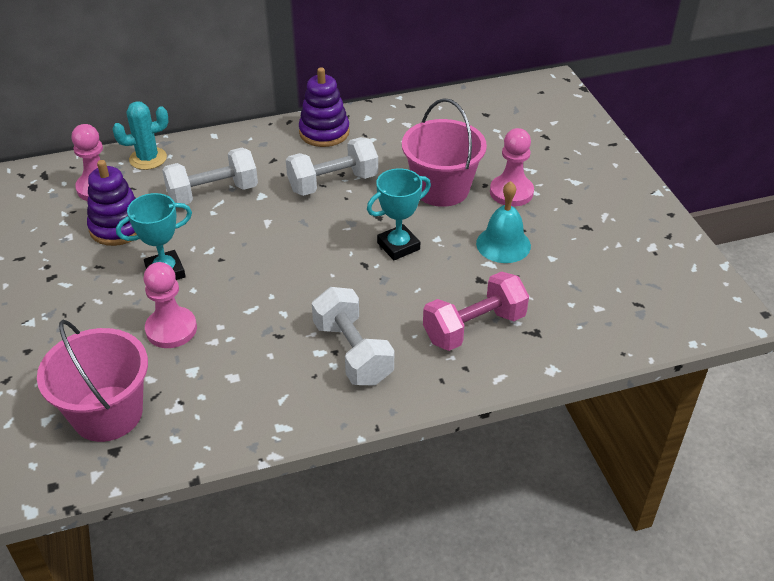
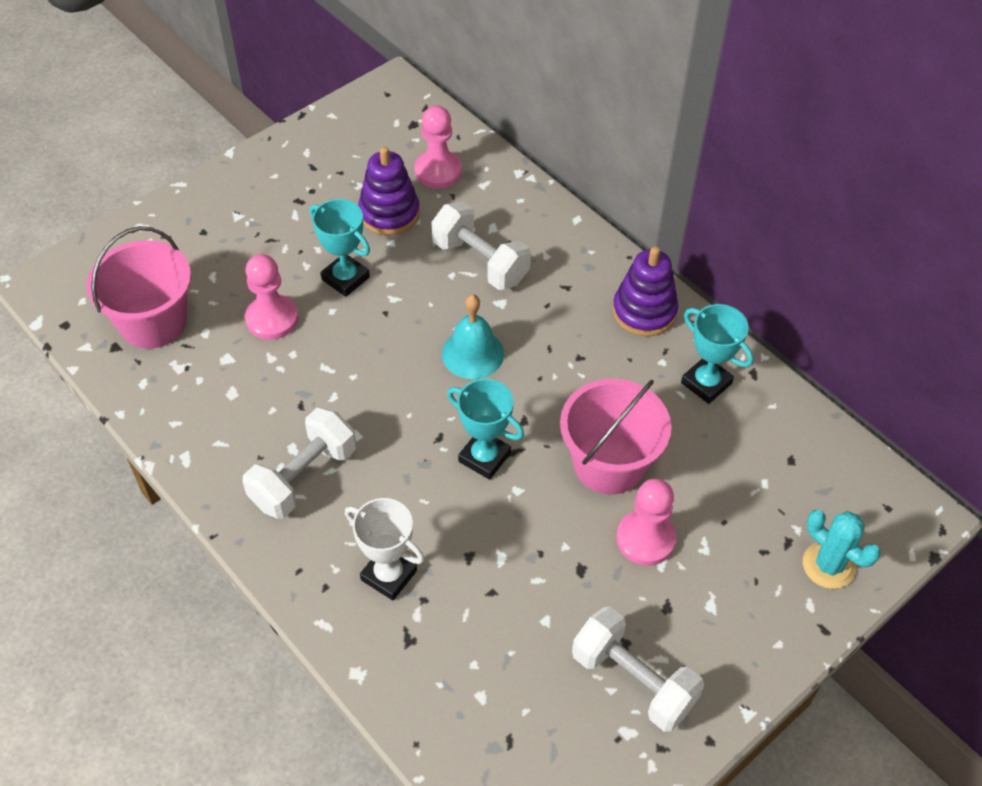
camera: 65 degrees right, 10 degrees up
turquoise cactus [113,101,169,170] -> turquoise cactus moved to [803,510,881,589]
white dumbbell [286,137,378,196] -> white dumbbell moved to [572,606,704,732]
pink dumbbell [423,271,529,351] -> white trophy [345,498,425,600]
turquoise bell [476,181,531,263] -> turquoise bell moved to [442,295,504,379]
none -> turquoise trophy [681,304,753,404]

